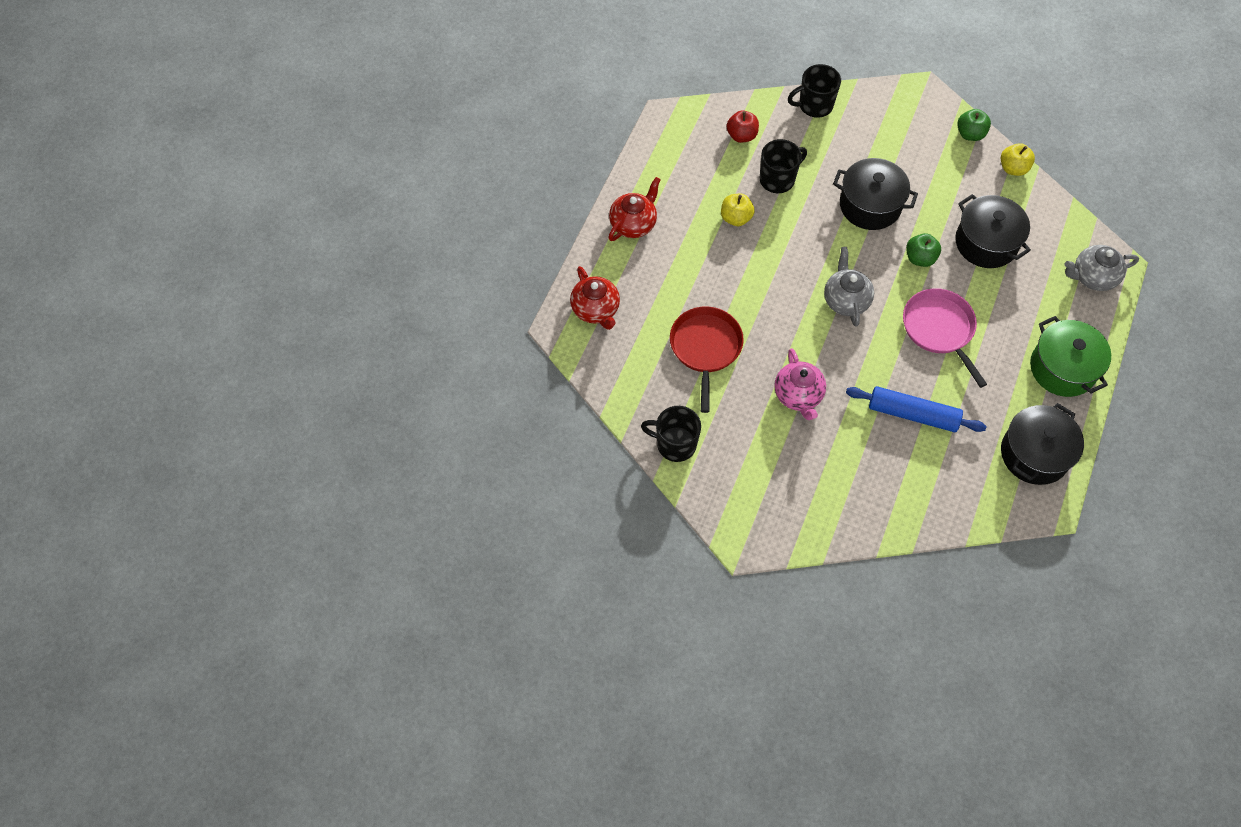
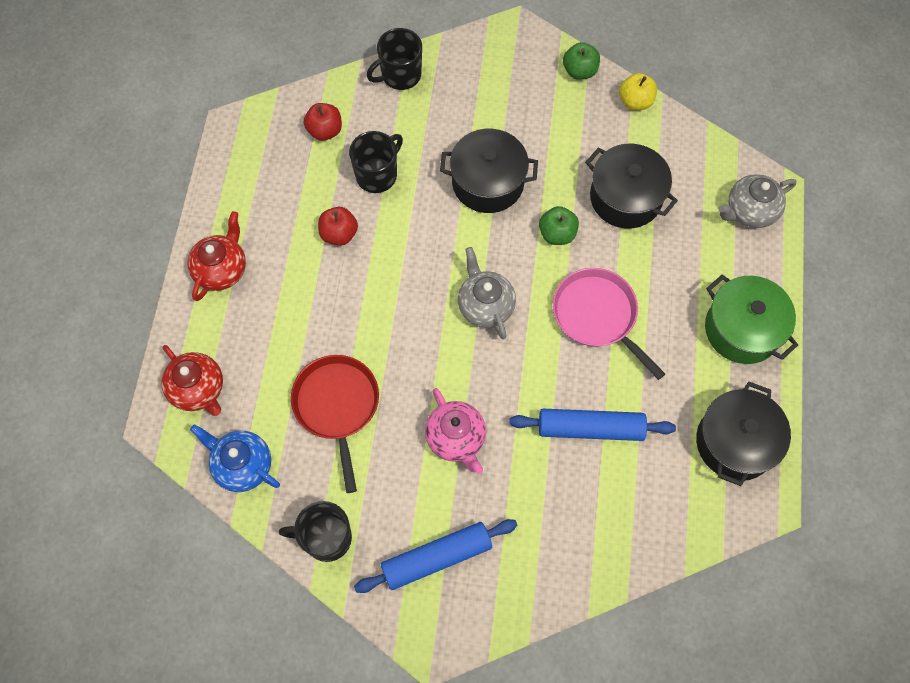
camera: 15 degrees left, 5 degrees up
yellow apple [721,194,755,226] -> red apple [318,207,358,246]
none -> blue teapot [190,424,280,492]
none -> blue rolling pin [354,519,518,593]

